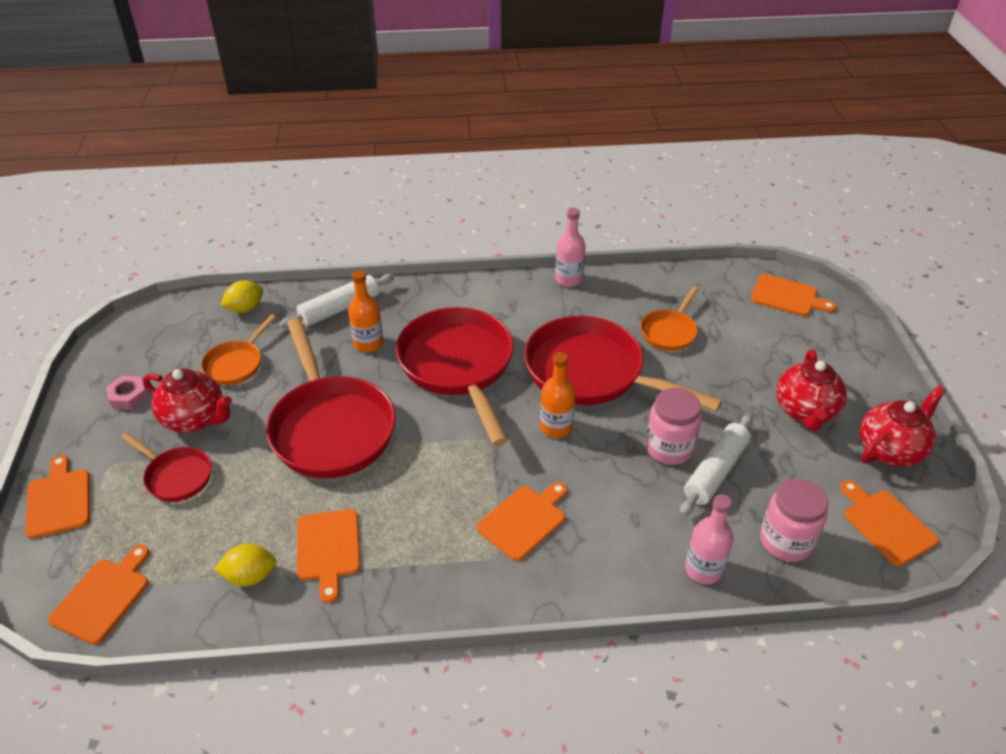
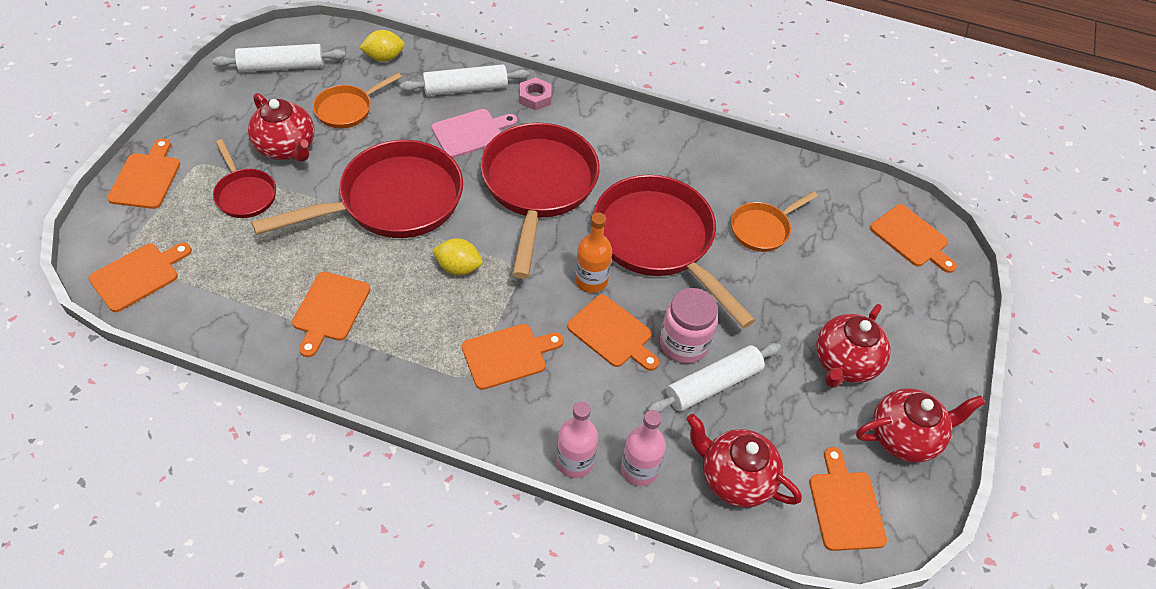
camera: 20 degrees right, 10 degrees up
pink nut [106,376,148,410] -> pink nut moved to [520,77,551,110]
yellow lemon [214,543,276,586] -> yellow lemon moved to [432,238,483,275]
red pan [266,318,396,478] -> red pan turned 120 degrees counterclockwise [252,140,463,238]
orange bottle [348,270,383,352] -> pink cutting board [431,109,518,158]
pink bottle [555,208,586,287] -> pink bottle moved to [556,401,598,478]
pink jar [760,478,828,562] -> red teapot [687,414,802,508]
none -> white rolling pin [212,44,346,72]
none -> orange cutting board [567,295,659,371]

